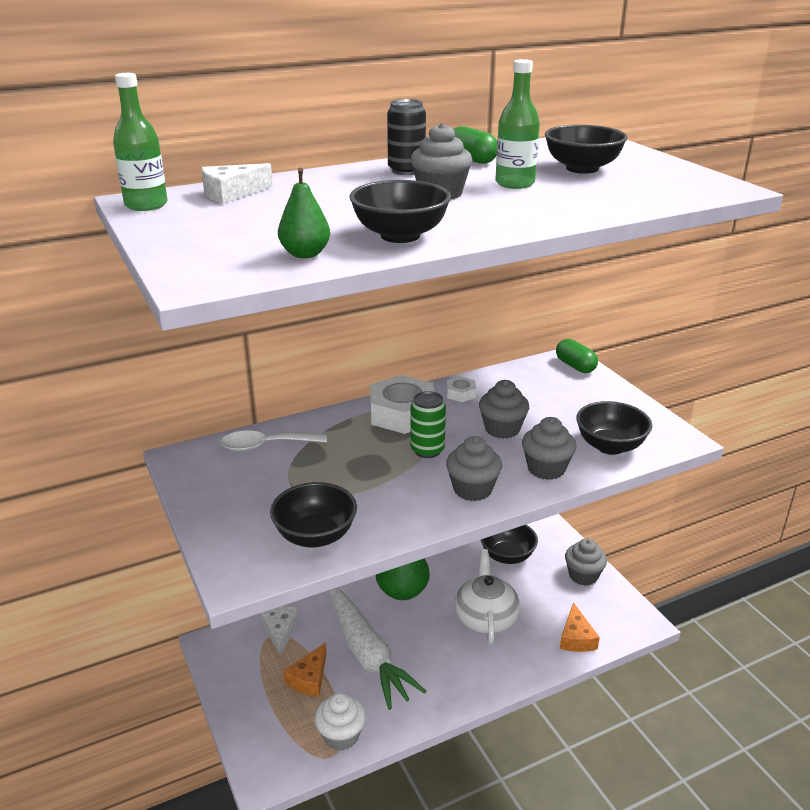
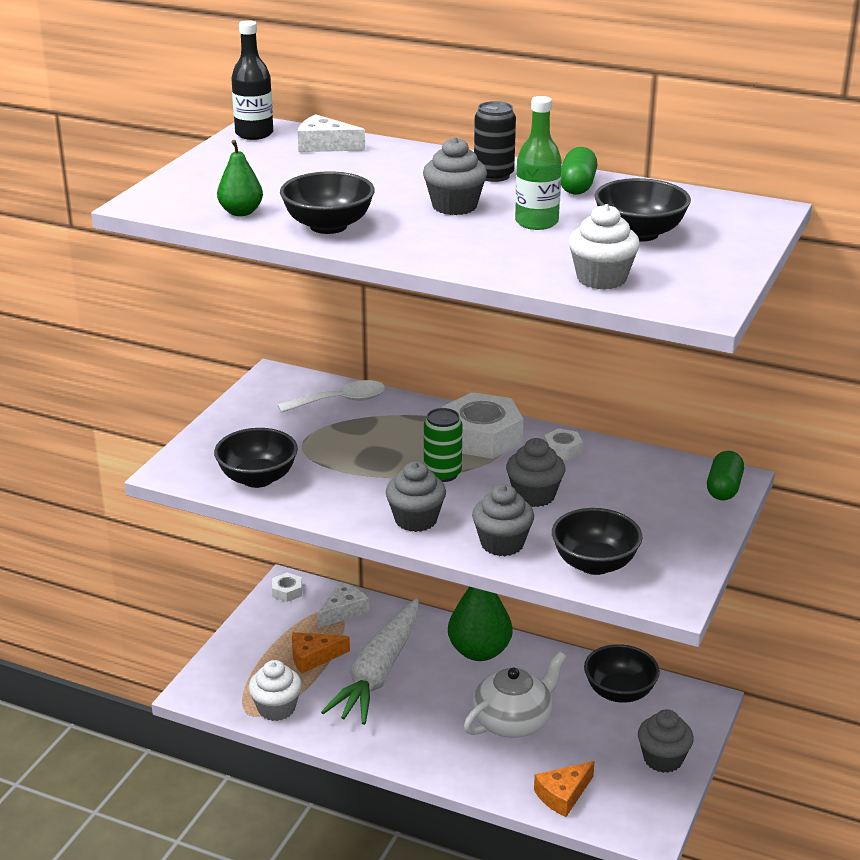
camera: 50 degrees right, 0 degrees up
green bottle [113,73,168,211] -> black bottle [231,20,273,140]
white spoon [220,430,327,451] -> white spoon turned 120 degrees clockwise [278,380,385,413]
none -> white nut [272,573,302,602]
none -> white cupcake [568,204,640,290]

